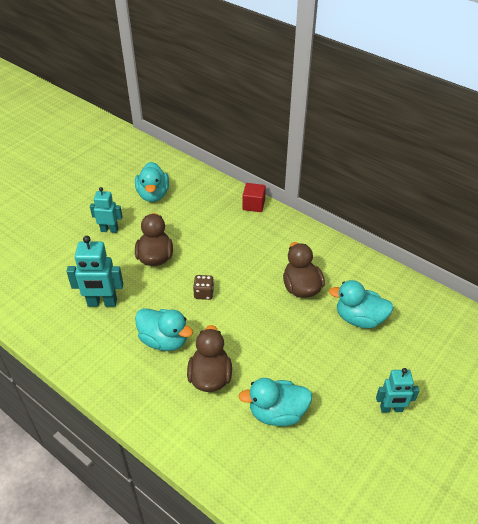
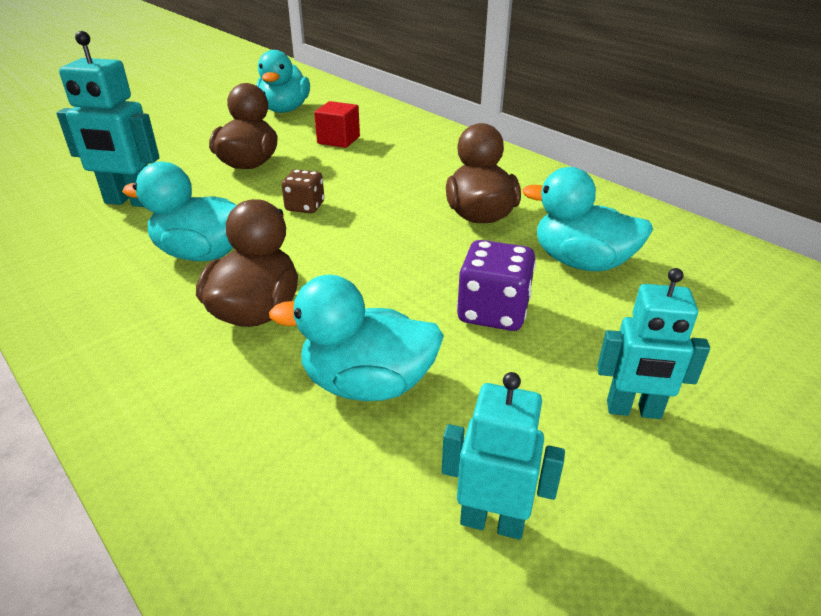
camera: 10 degrees right, 10 degrees down
turquoise robot [90,187,123,233] -> turquoise robot moved to [442,372,565,540]
turquoise duck [135,308,193,351] -> turquoise duck turned 150 degrees clockwise [122,162,236,261]
red cube [242,183,266,212] -> red cube moved to [314,101,360,148]
none -> purple dice [457,240,536,331]

